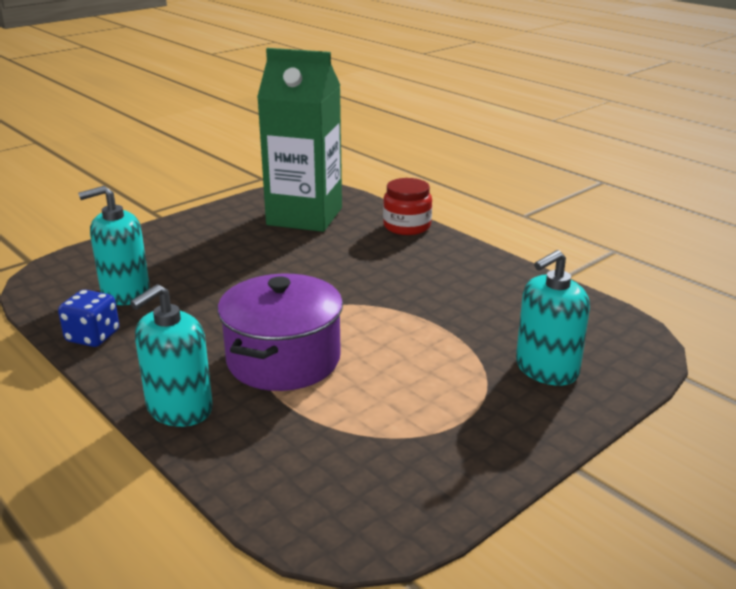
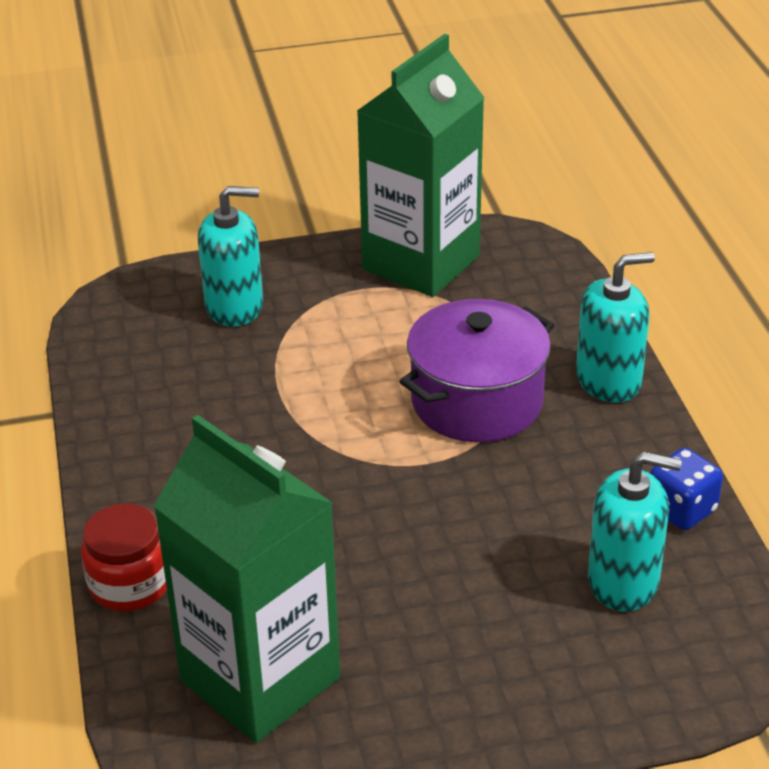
camera: 150 degrees left, 10 degrees up
none -> green carton [357,34,484,297]

